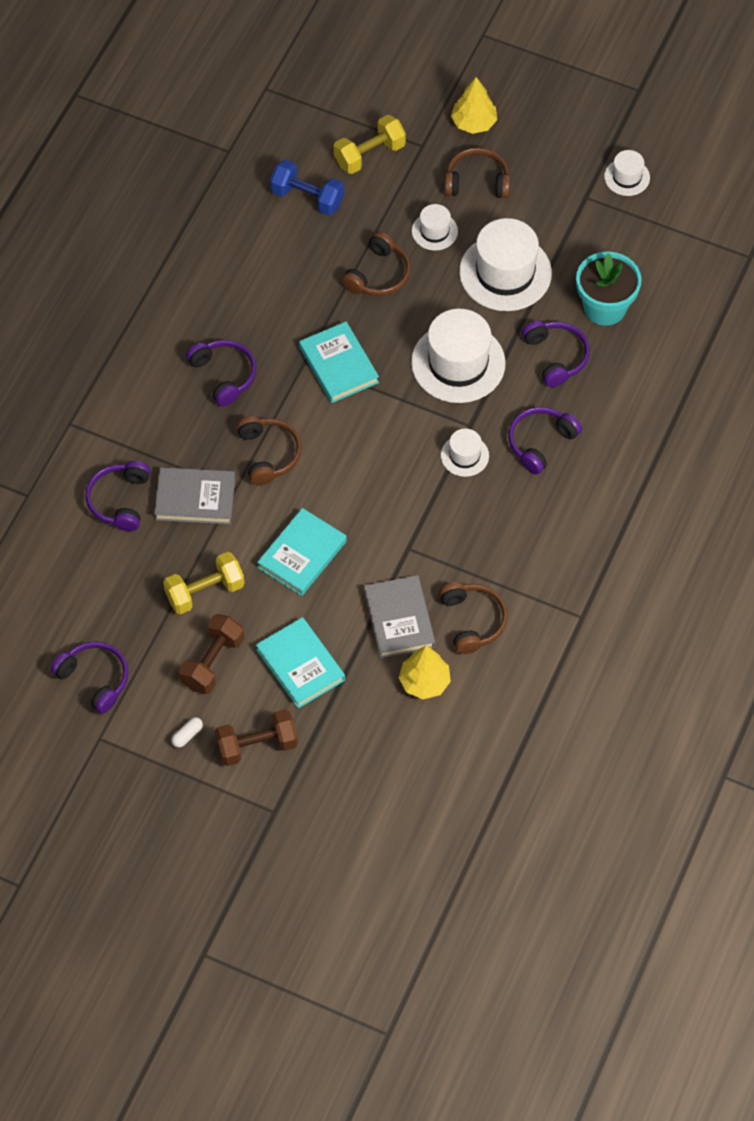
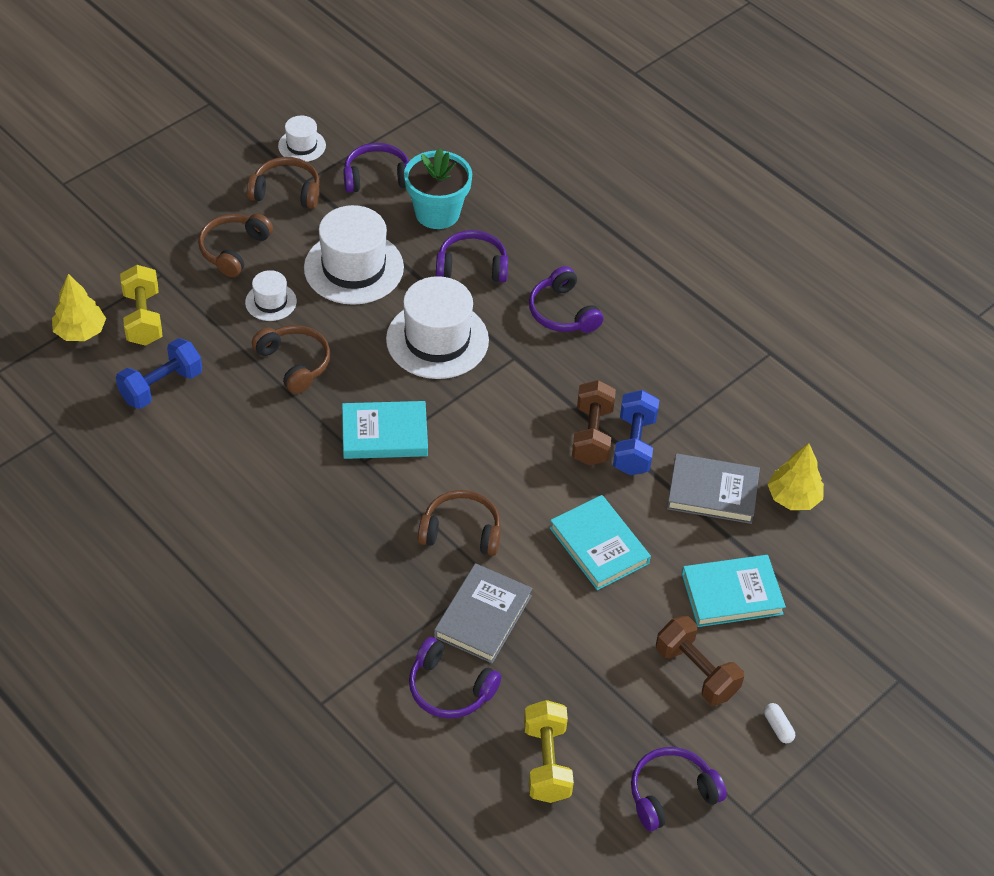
camera: 70 degrees left, 10 degrees down
yellow dumbbell [163,552,245,614] -> yellow dumbbell moved to [524,700,574,803]
purple headphones [186,340,256,406] -> purple headphones moved to [343,143,409,193]
brown dumbbell [215,709,298,766] -> brown dumbbell moved to [572,380,616,465]
brown headphones [439,582,508,654] -> brown headphones moved to [247,157,320,209]
white hat [441,429,489,477] -> none
yellow tree [451,77,497,134] -> yellow tree moved to [52,274,106,341]
none -> blue dumbbell [613,390,659,475]

